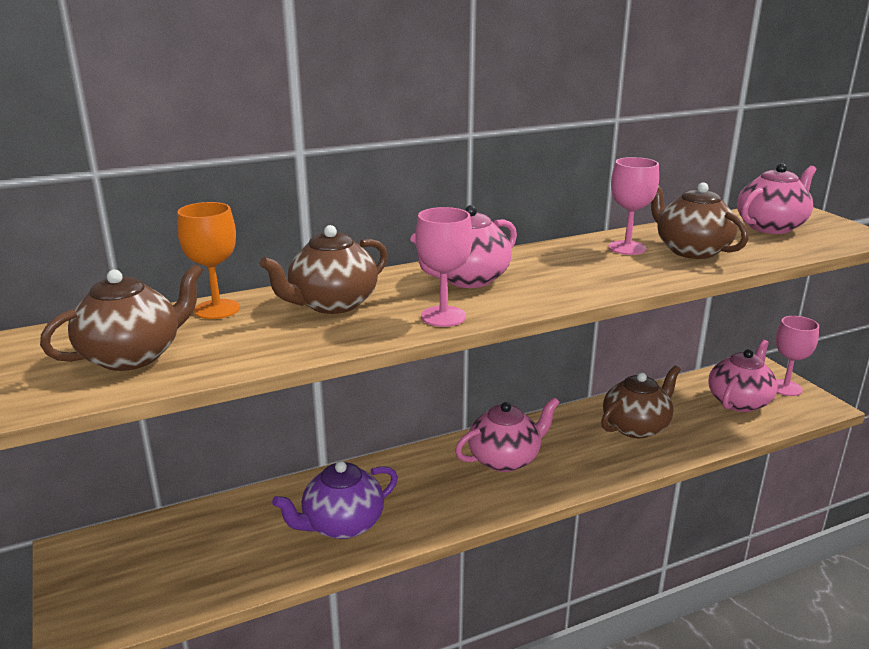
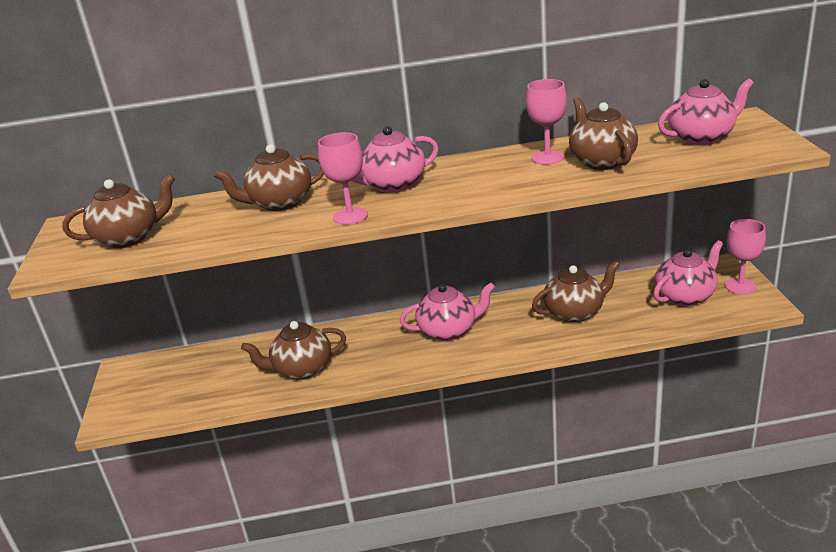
camera: 20 degrees right, 5 degrees up
orange goblet [177,202,240,319] -> none
purple teapot [272,461,398,539] -> brown teapot [241,321,346,379]

